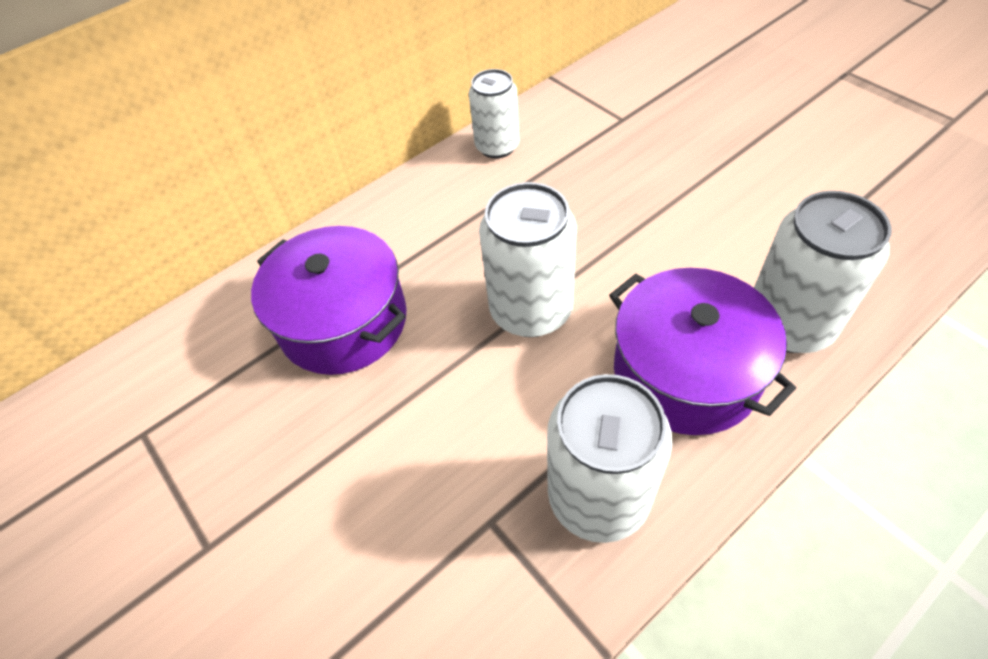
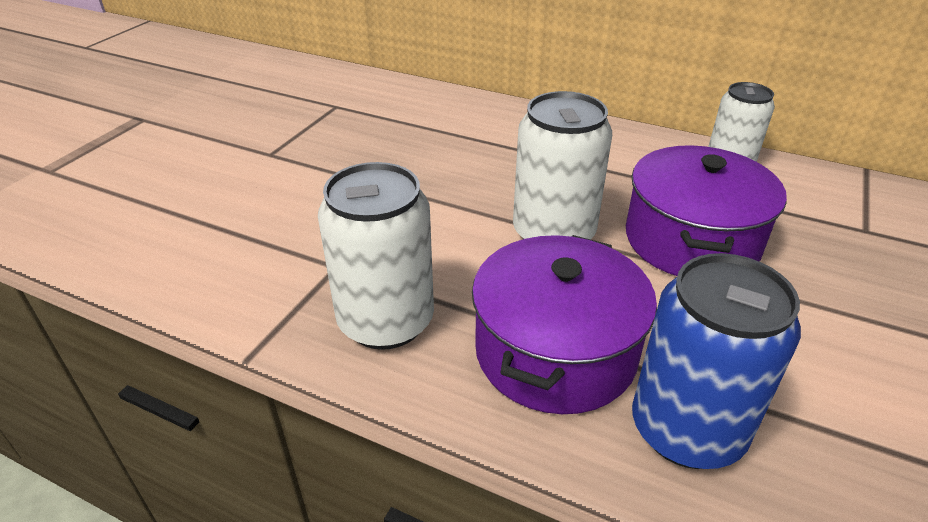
camera: 60 degrees right, 15 degrees down
purple pot [251,226,407,375] -> purple pot moved to [626,145,787,276]
white can [754,191,892,353] -> blue can [632,253,801,469]

